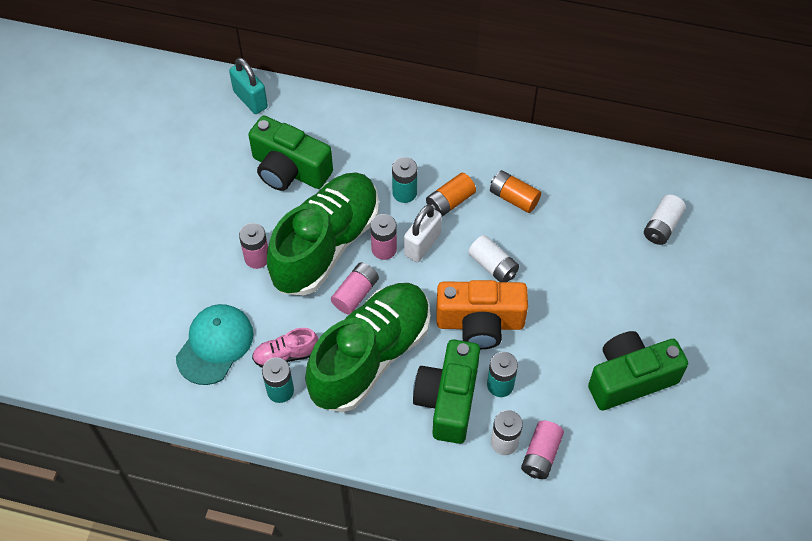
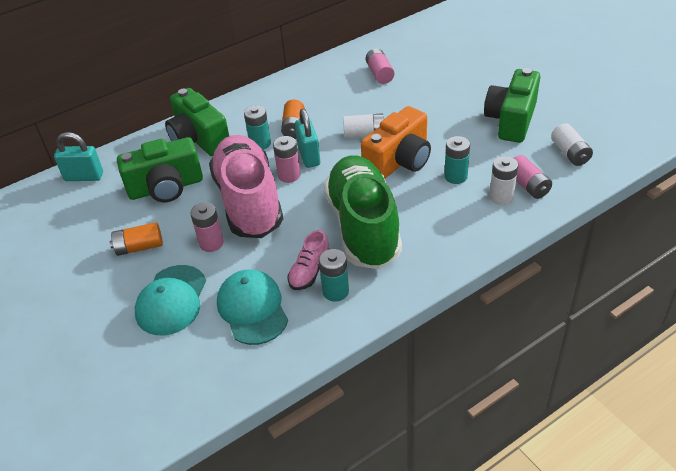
camera: 45 degrees left, 15 degrees down
green shoe [267,172,379,295] -> pink shoe [209,135,283,238]
pink battery [331,263,379,314] -> pink battery moved to [366,48,394,84]
white padlock [404,205,442,262] -> turquoise padlock [295,109,320,168]
green camera [413,339,480,444] -> green camera moved to [165,88,229,156]
orange battery [490,170,541,213] -> orange battery moved to [110,222,163,256]
white battery [644,194,686,245] -> white battery moved to [551,123,593,166]
none -> turquoise cap [135,265,206,335]

